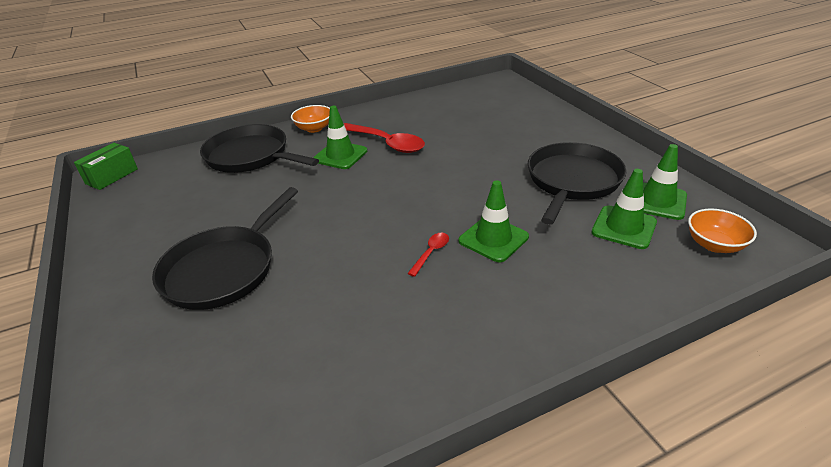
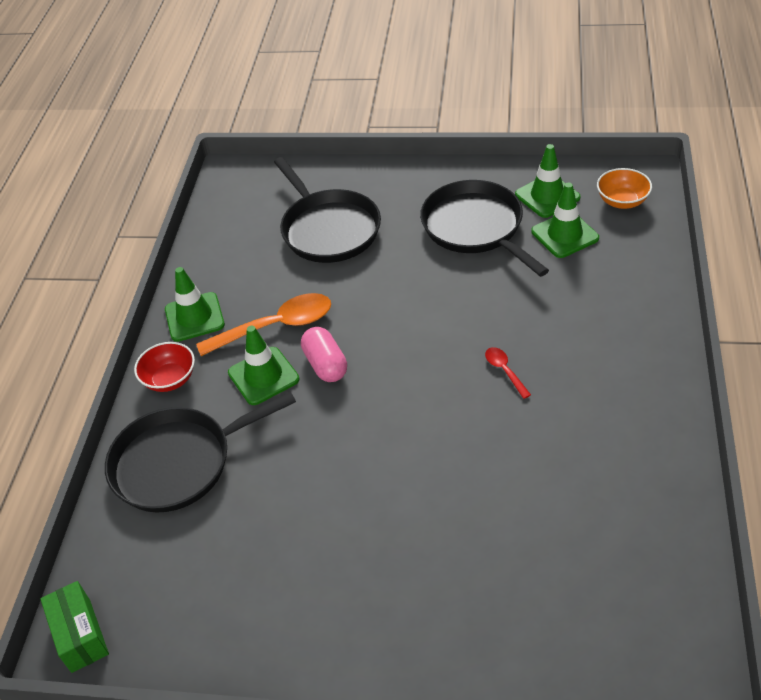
camera: 55 degrees left, 10 degrees up
black pan [152,187,298,310] -> black pan moved to [274,157,381,263]
orange bowl [291,105,330,133] -> red bowl [134,342,195,392]
red spoon [344,123,425,153] -> orange spoon [196,293,331,356]
green traffic cone [459,181,529,262] -> green traffic cone moved to [165,267,225,342]
none -> pink capsule [301,327,347,382]

